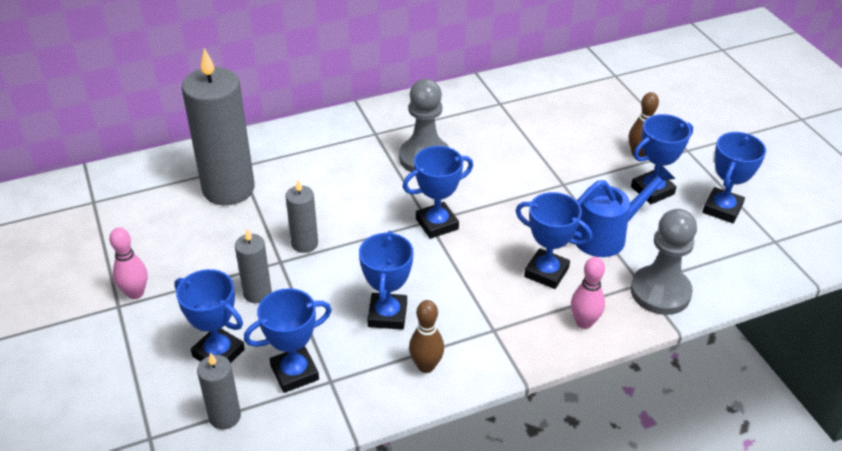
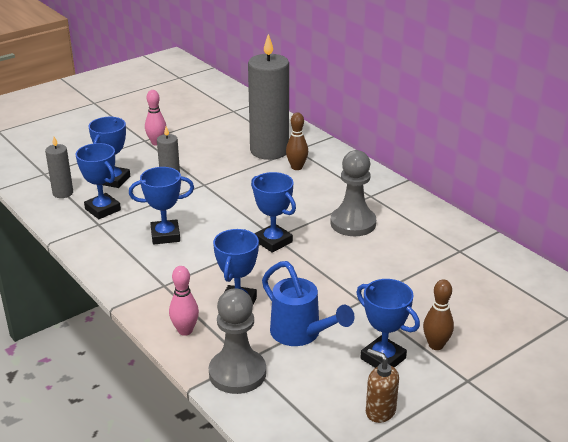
camera: 75 degrees right, 10 degrees down
grey candle [286,180,318,253] -> none
brown bowling pin [409,300,444,373] -> brown bowling pin moved to [286,112,308,170]
blue trophy [703,132,766,223] -> brown soap dispenser [366,349,399,423]

